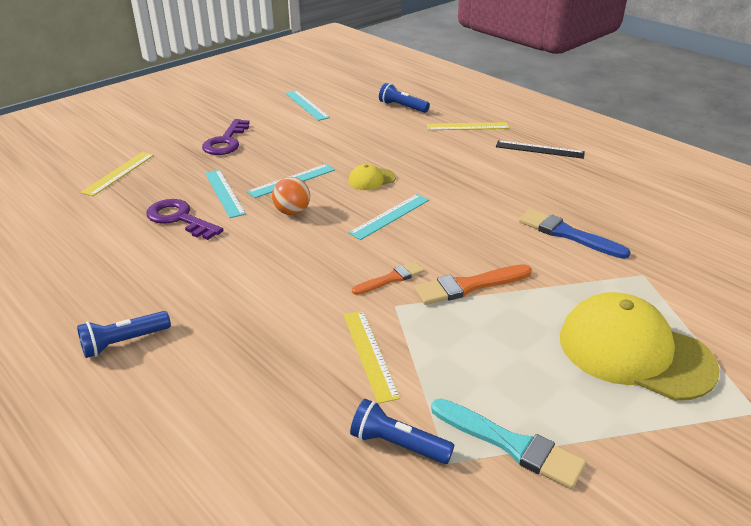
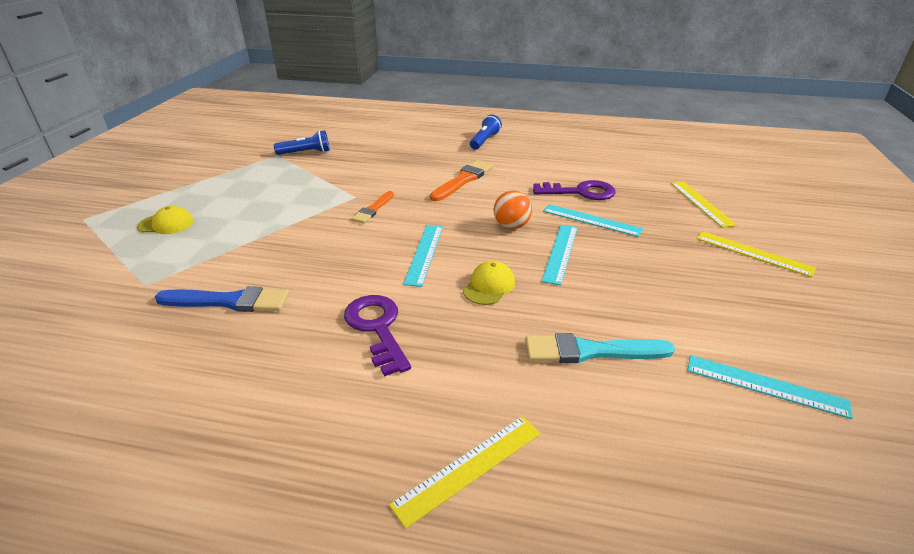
camera: 145 degrees right, 0 degrees up
purple key [202,119,249,155] -> purple key moved to [344,295,411,376]
yellow ruler [344,311,400,404] -> yellow ruler moved to [697,231,816,277]
blue flashlight [379,83,430,113] -> none
orange brush [414,264,532,305] -> orange brush moved to [430,160,493,201]
turquoise brush [431,398,586,489] -> turquoise brush moved to [525,333,675,363]
black ruler [496,140,585,159] -> none
yellow cap [560,292,720,401] -> yellow cap [137,206,194,234], size x0.45

